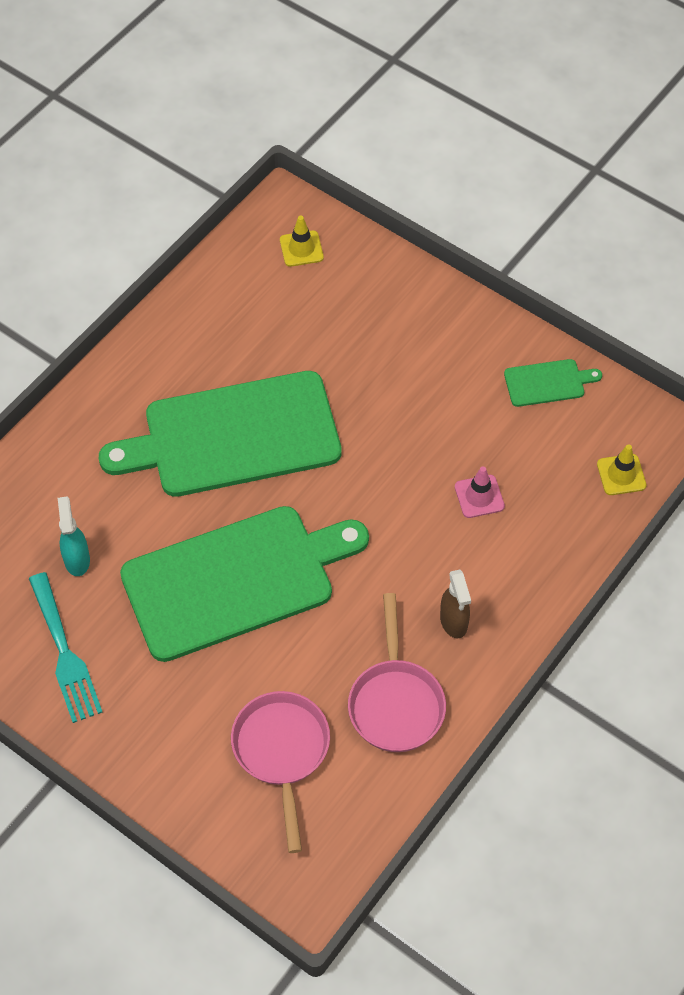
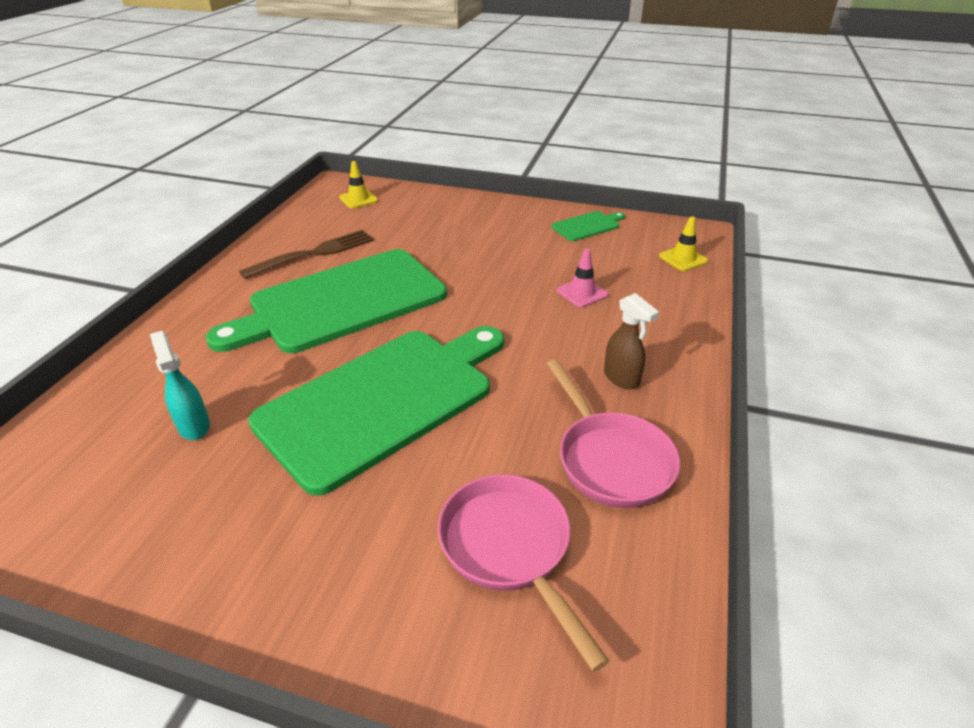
camera: 20 degrees left, 20 degrees down
turquoise fork [29,572,103,723] -> none
none -> brown fork [239,230,374,279]

